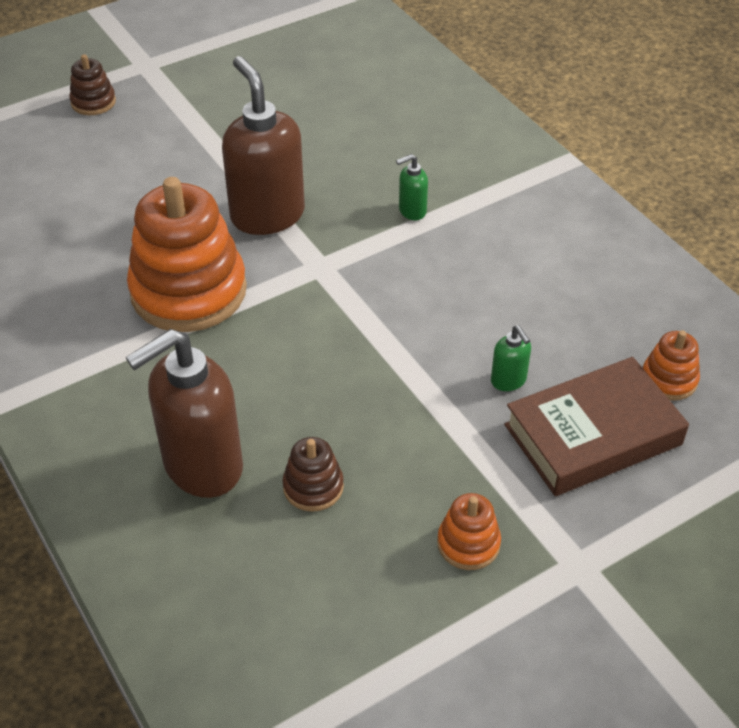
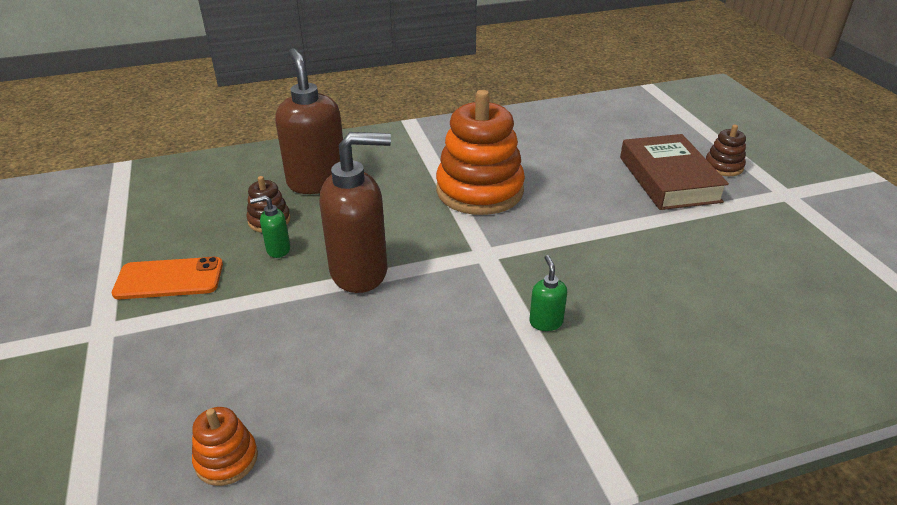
camera: 105 degrees right, 10 degrees down
brown soap dispenser [222,56,305,235] -> brown soap dispenser moved to [319,132,391,293]
orange stacking toy [437,493,501,570] -> orange phone [112,257,223,299]
green soap dispenser [491,325,531,391] -> green soap dispenser moved to [250,195,290,258]
brown book [504,357,689,496] -> brown book moved to [620,134,729,210]

